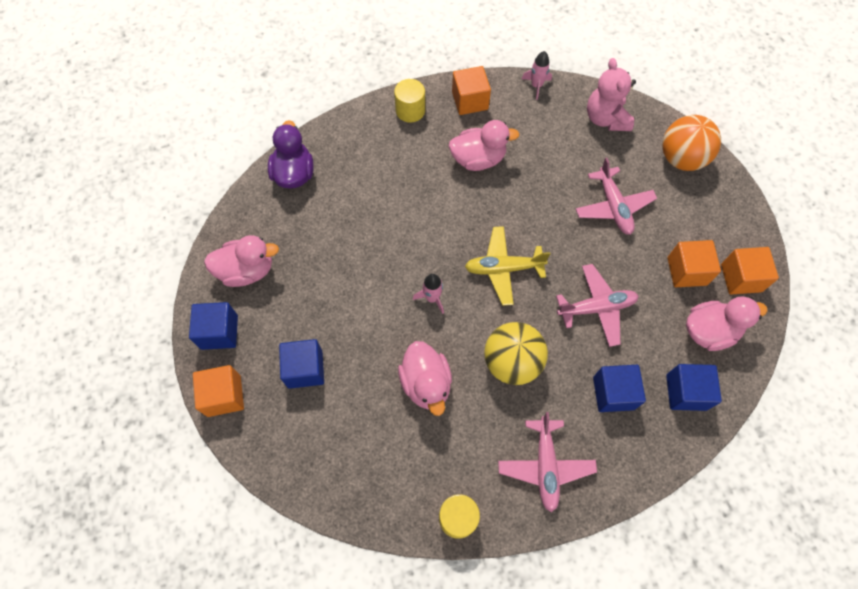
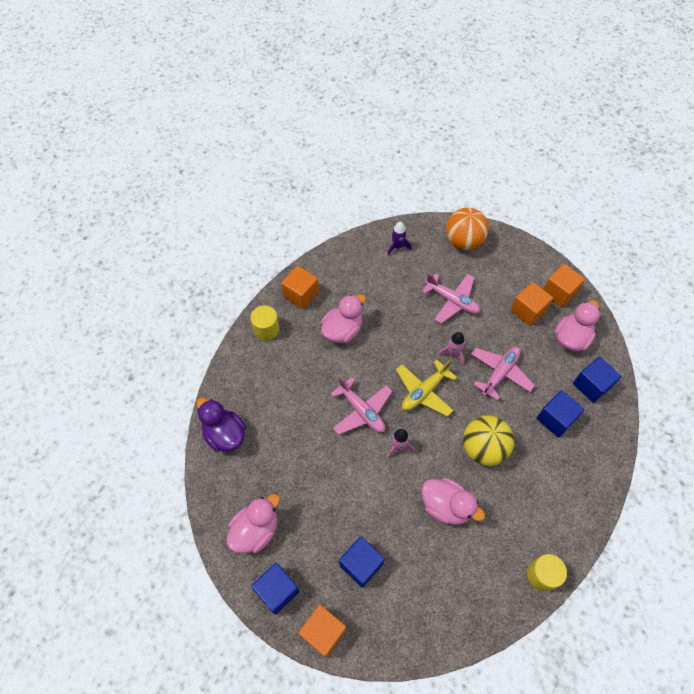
camera: 40 degrees left, 5 degrees down
pink plane [498,412,597,512] -> pink plane moved to [330,377,392,435]
pink rocket [522,51,552,100] -> pink rocket moved to [438,332,465,365]
pink teddy bear [587,58,636,131] -> purple rocket [388,222,411,255]

